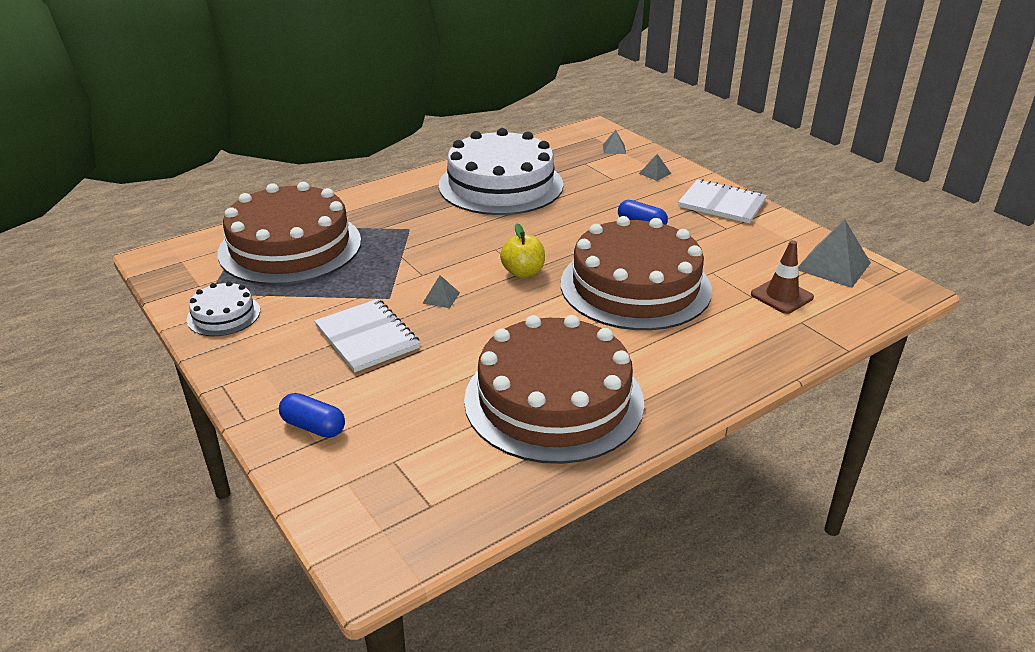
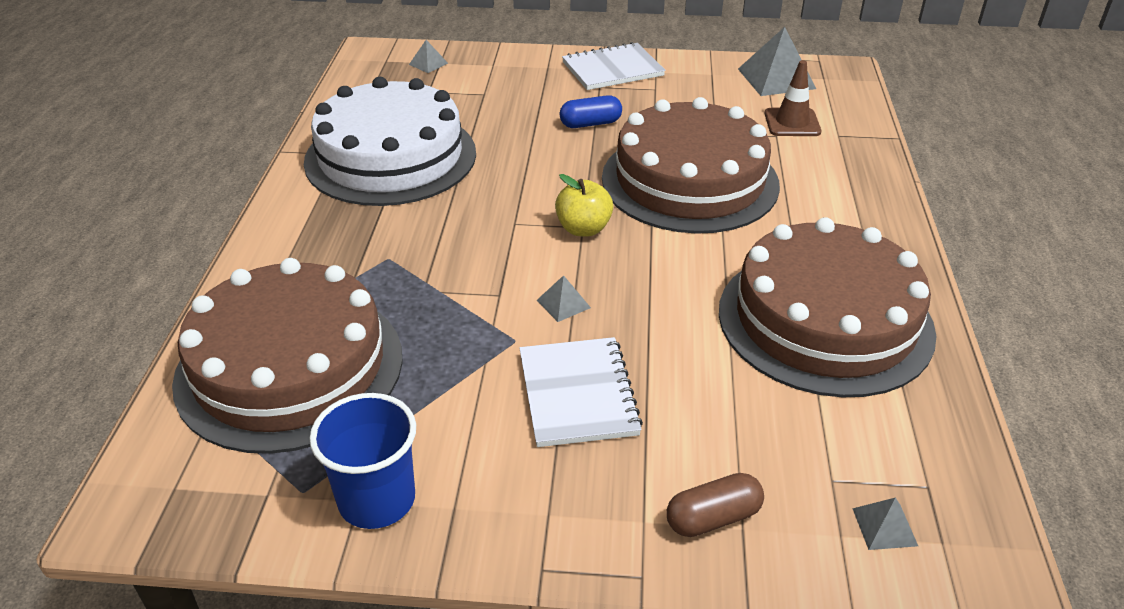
camera: 50 degrees left, 5 degrees up
white cake [187,281,260,336] -> blue cup [309,393,416,529]
blue capsule [279,393,345,438] -> brown capsule [667,473,764,537]
white notebook [314,299,420,372] -> white notebook turned 75 degrees clockwise [519,337,643,447]
grey pyramid [639,154,671,181] -> grey pyramid moved to [852,497,918,550]

